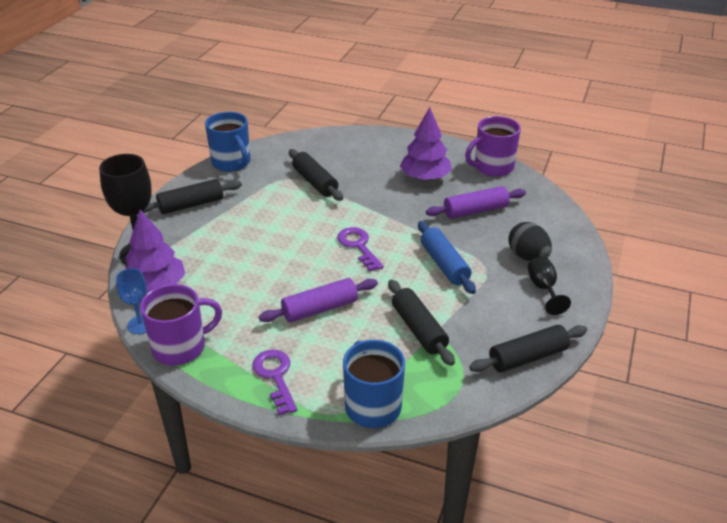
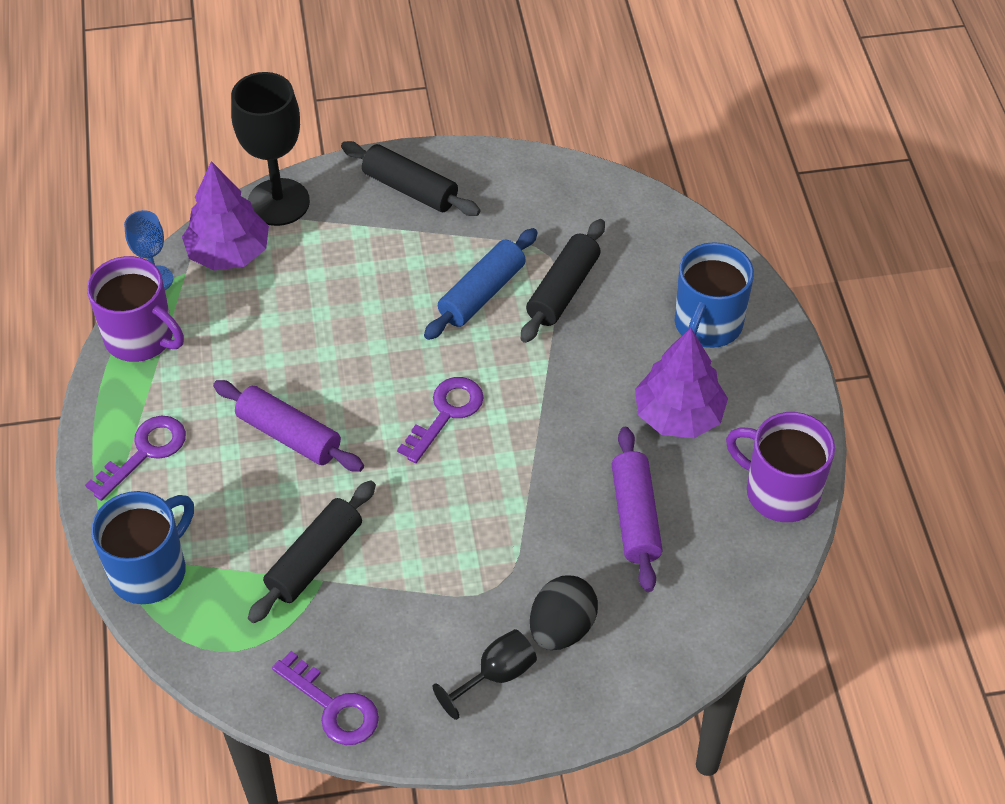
camera: 60 degrees right, 15 degrees up
blue mug [205,112,251,172] -> blue mug moved to [675,242,754,348]
blue rolling pin [418,221,476,294] -> blue rolling pin moved to [424,228,538,340]
purple rolling pin [426,186,526,219] -> purple rolling pin turned 45 degrees clockwise [611,427,663,592]
black rolling pin [469,325,587,372] -> purple key [272,651,379,745]

